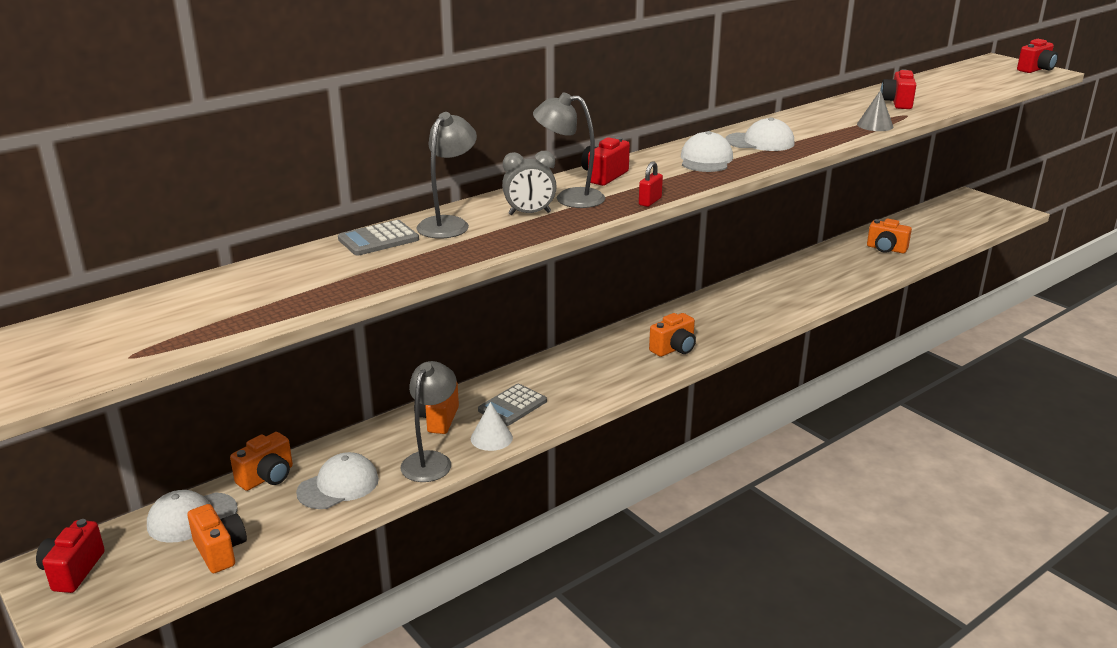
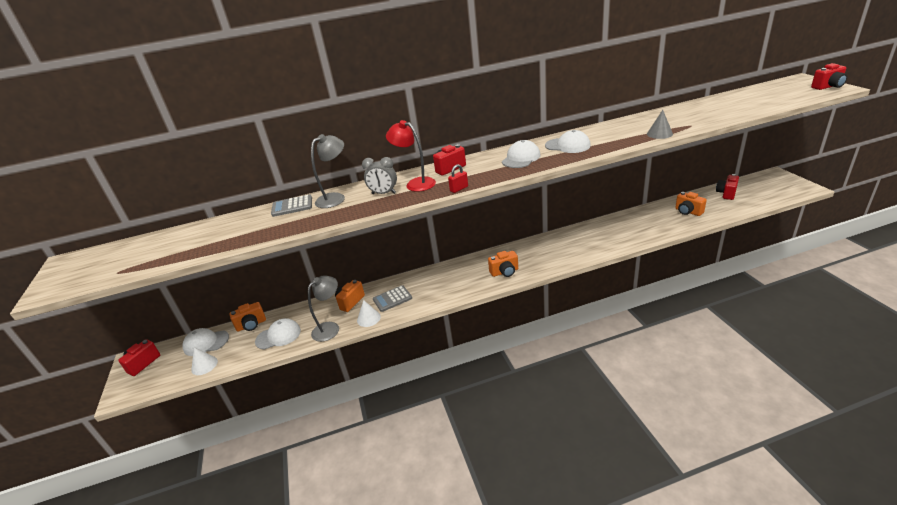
camera: 25 degrees right, 5 degrees up
orange camera [187,504,247,573] -> white cone [191,347,218,375]
grey lamp [533,93,605,208] -> red lamp [386,120,436,192]
red camera [880,69,916,109] -> red camera moved to [716,174,739,200]

